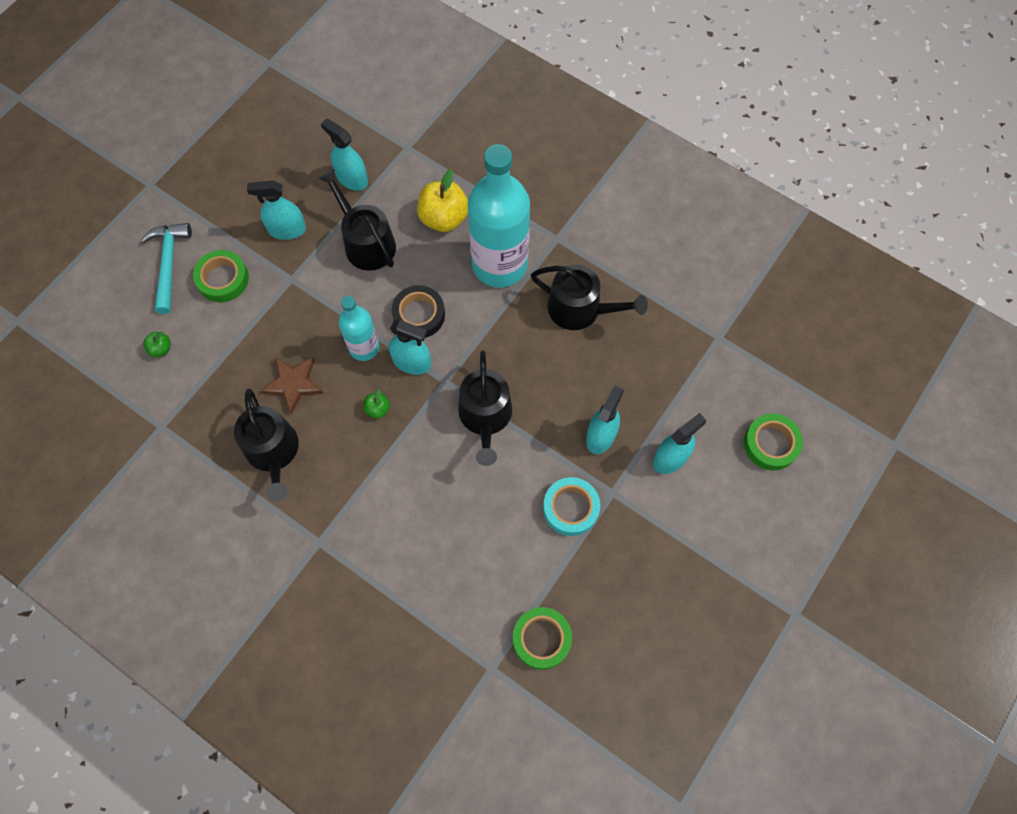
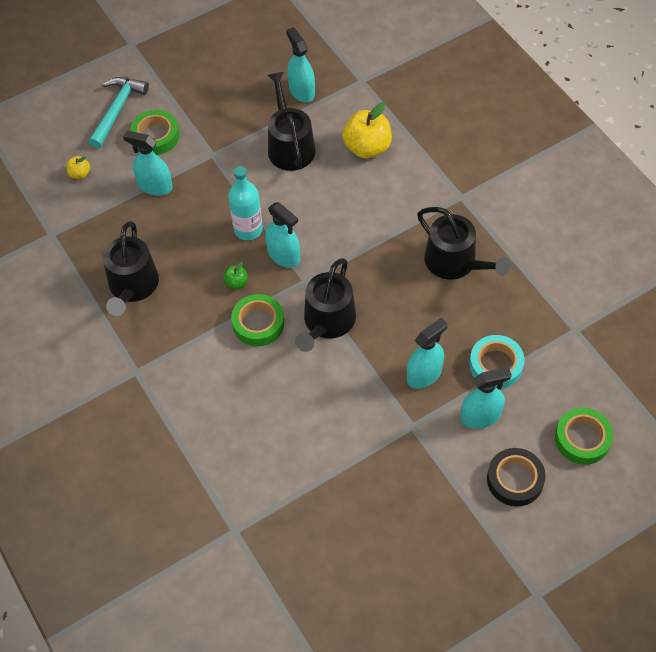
camera: 25 degrees right, 10 degrees down
green apple [143,331,171,357] -> yellow apple [66,156,90,179]
turquoise spray bottle [247,181,306,240] -> turquoise spray bottle moved to [123,131,172,196]
brown star [260,357,324,415] -> none
black tape [392,285,445,338] -> black tape moved to [487,448,546,507]
turquoise bottle [468,144,530,287] -> none
green tape [513,607,572,670] -> green tape moved to [231,294,284,346]
turquoise tape [543,477,600,536] -> turquoise tape moved to [469,335,525,389]

